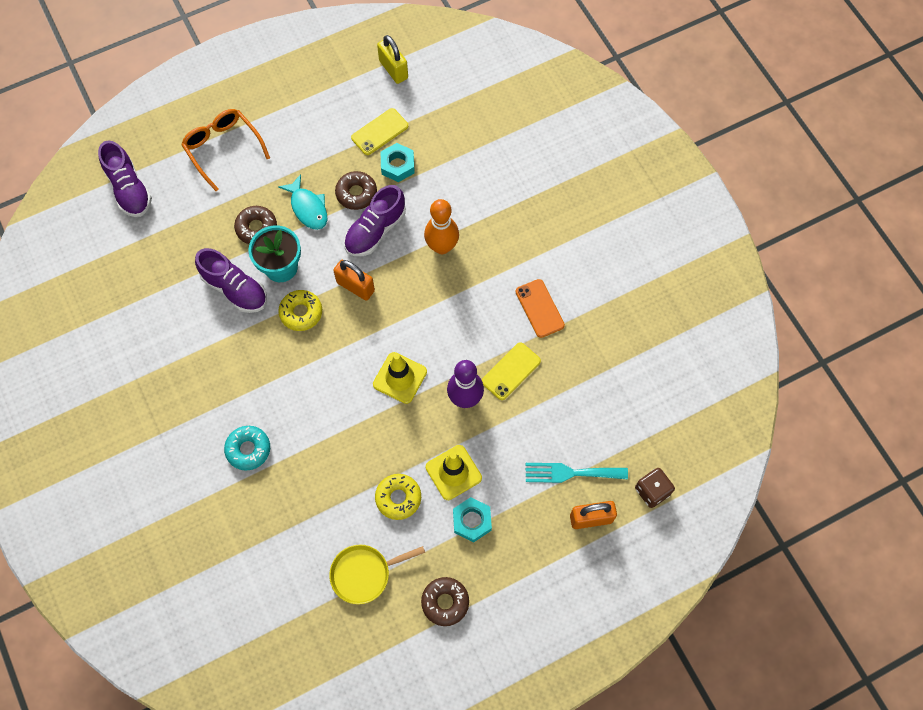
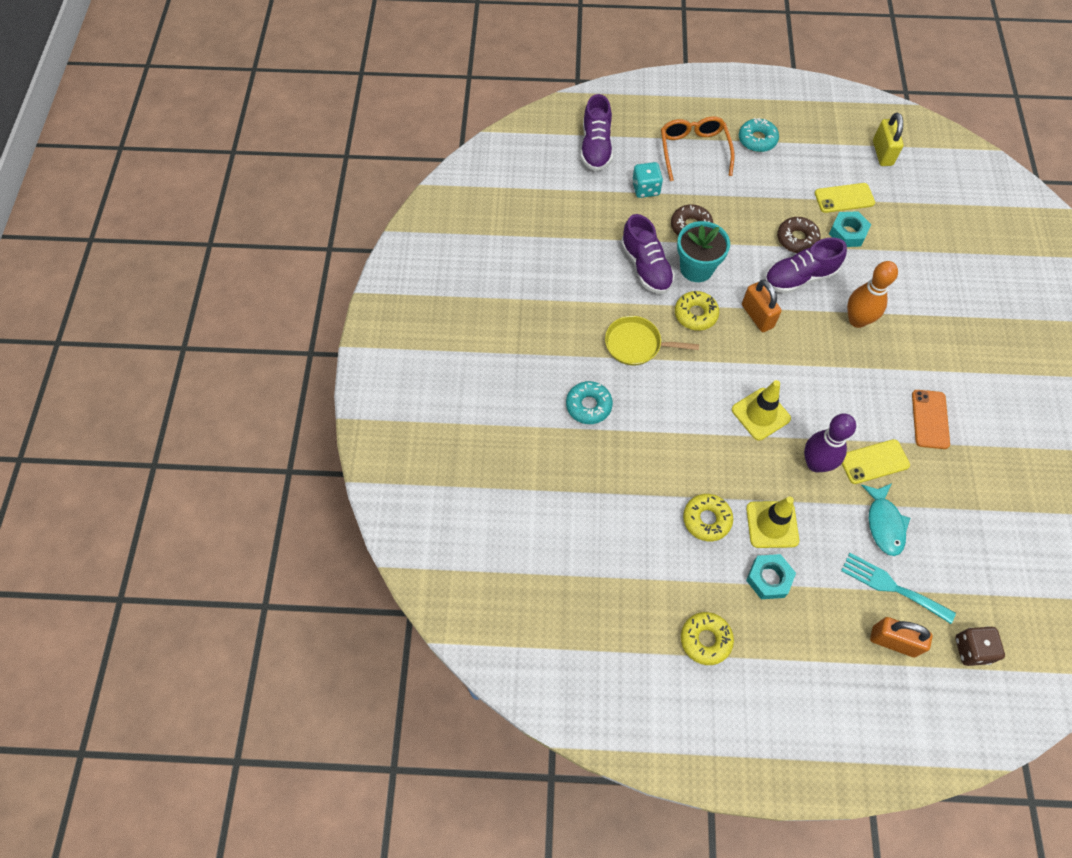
camera: 30 degrees right, 5 degrees down
turquoise fish [278,174,327,230] -> turquoise fish moved to [861,483,910,556]
yellow pan [329,545,425,604] -> yellow pan moved to [605,316,699,366]
brown donut [421,577,469,626] -> yellow donut [681,612,734,665]
none -> turquoise dice [632,162,663,198]
none -> turquoise donut [739,118,779,152]

